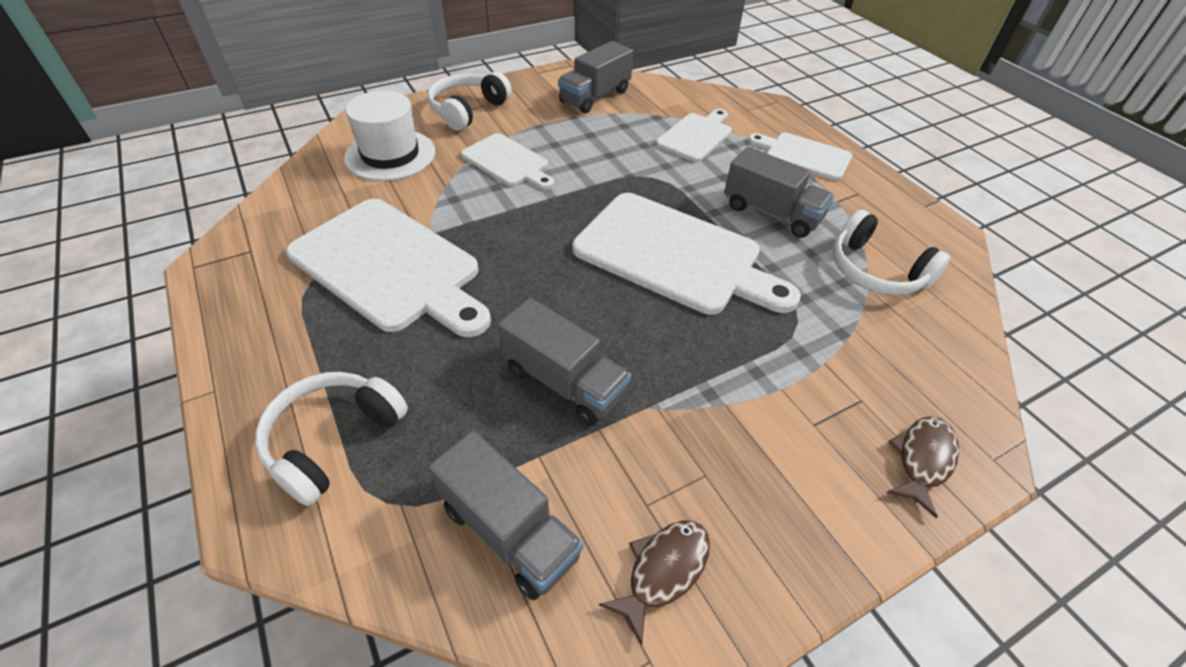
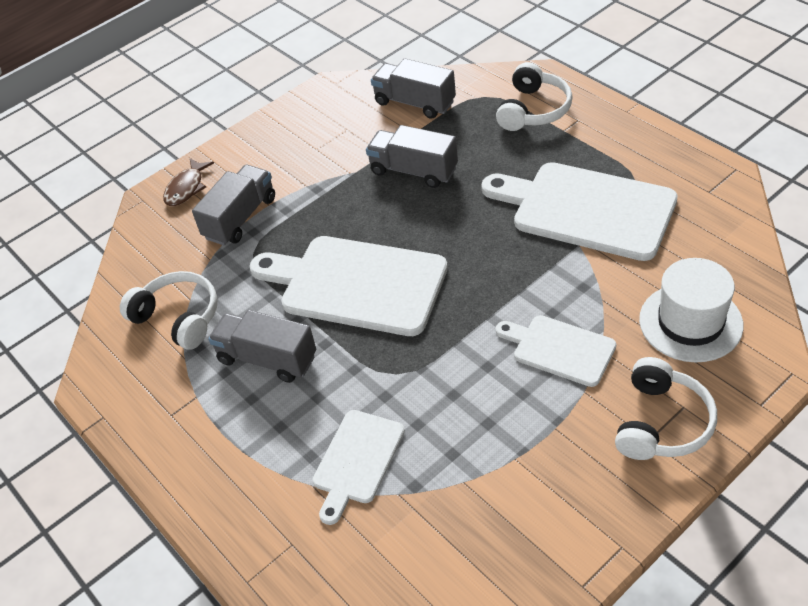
camera: 175 degrees right, 0 degrees up
grey truck [558,41,633,113] -> grey truck moved to [192,165,275,245]
brown fish [599,520,710,645] -> none
white cutting board [748,133,852,181] -> none

